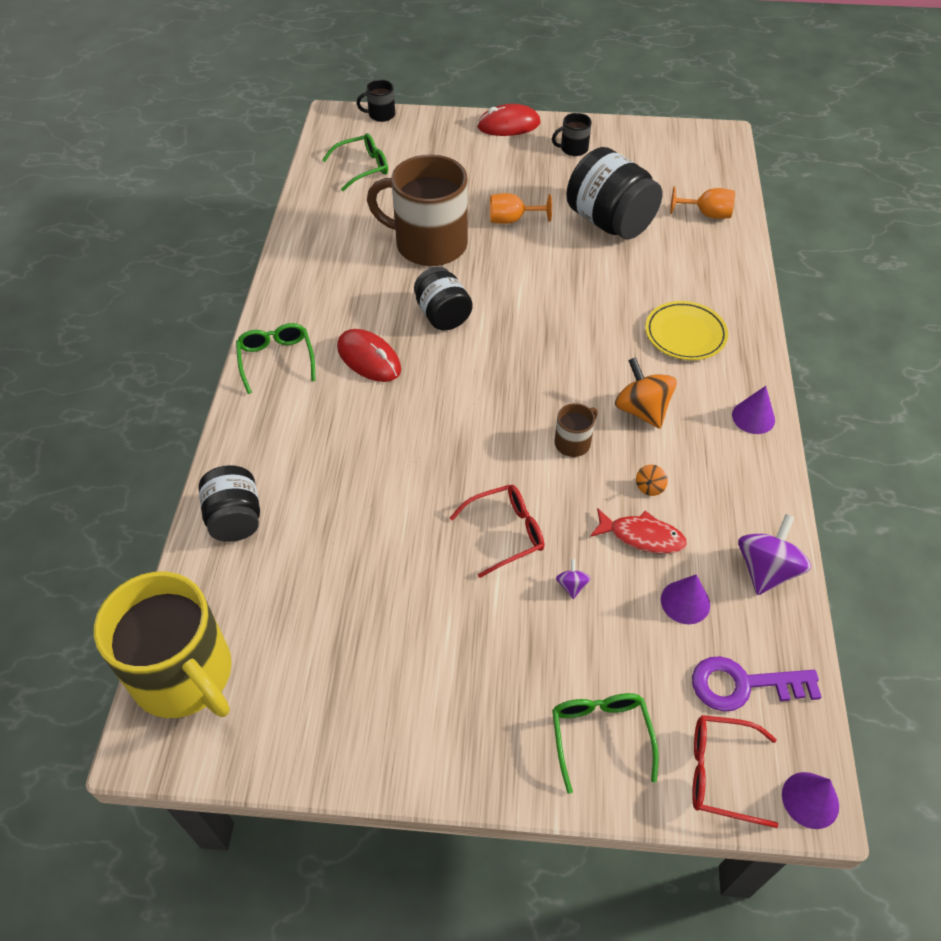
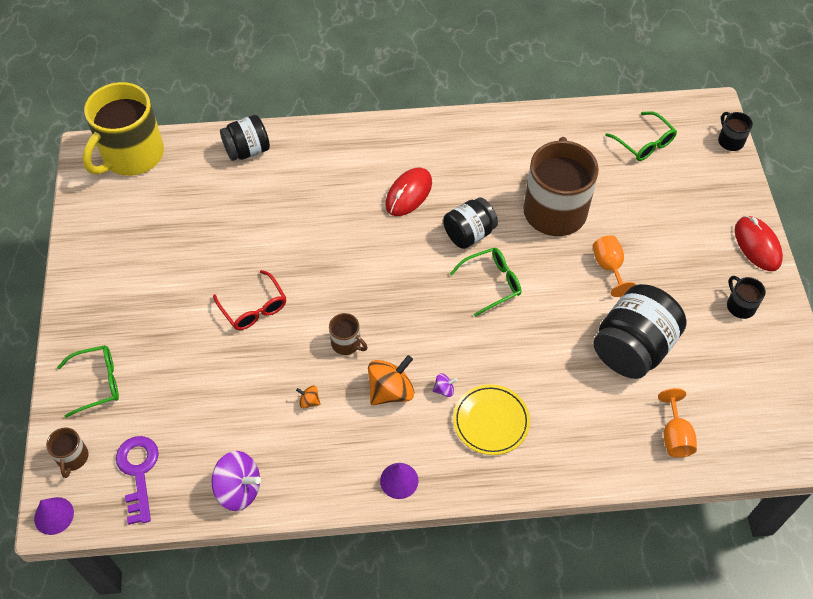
camera: 80 degrees right, 5 degrees up
green glasses [236,323,316,394] -> green glasses moved to [450,248,521,317]
purple spinning top [556,559,590,599] -> purple spinning top moved to [433,373,457,397]
red fish [590,508,687,554] -> none
purple cone [661,575,710,624] -> none
red glasses [692,715,778,828] -> brown mug [46,428,88,478]

